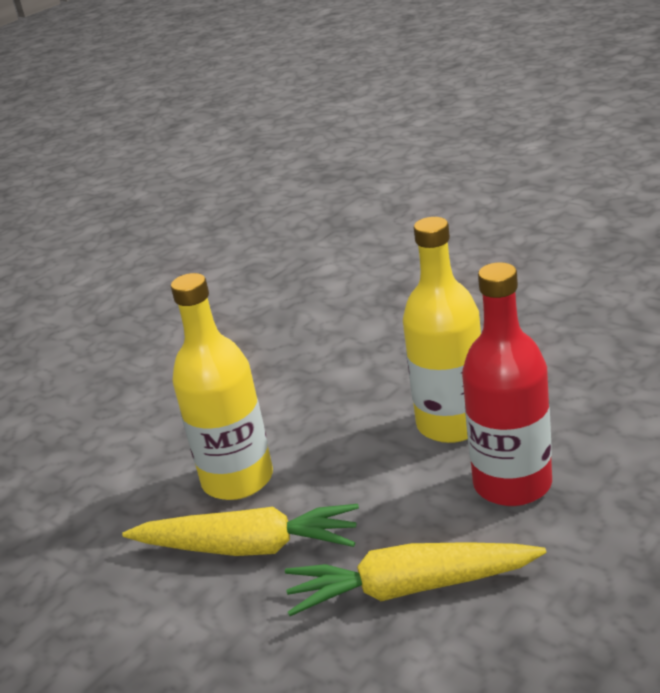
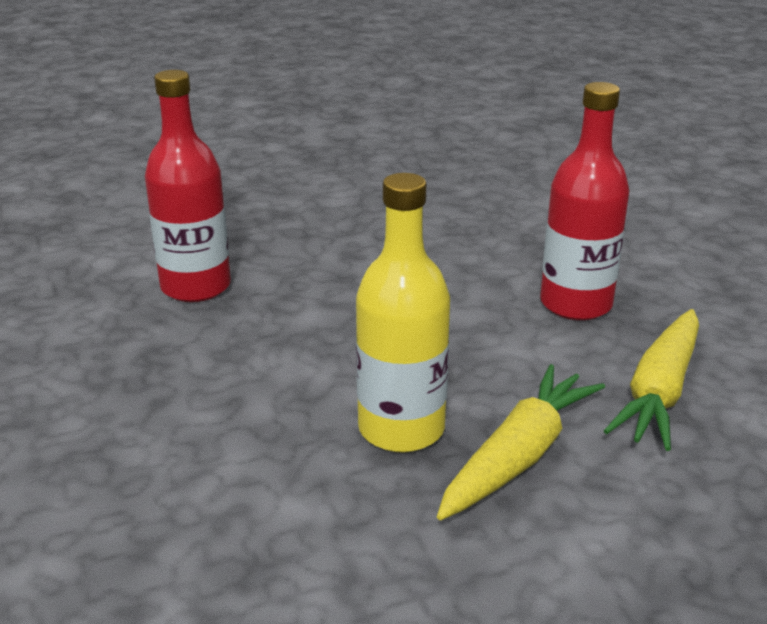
camera: 65 degrees left, 0 degrees up
yellow bottle [403,217,481,443] -> none
none -> red bottle [145,70,231,302]

